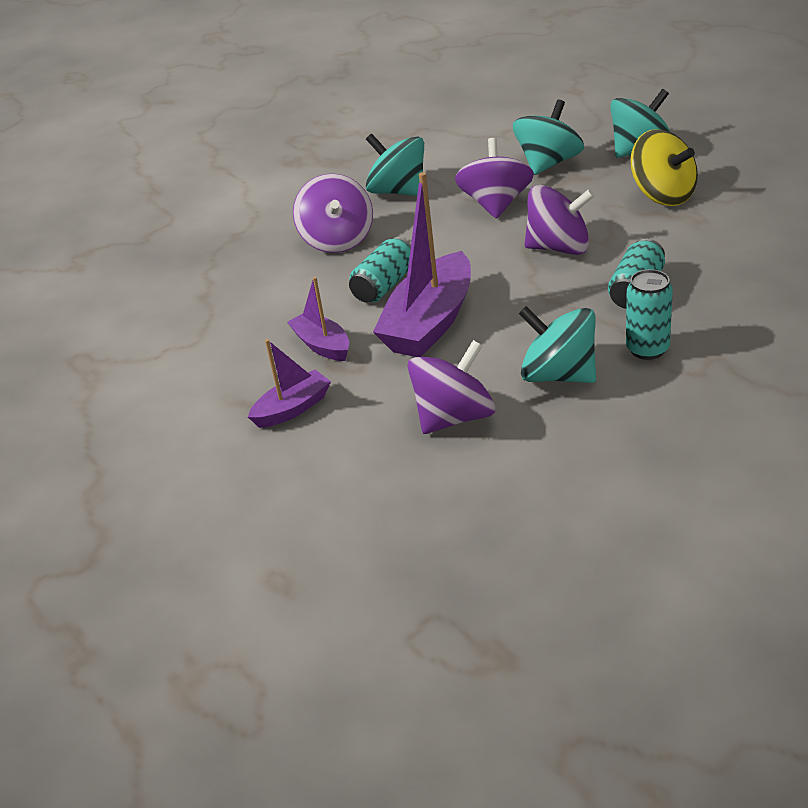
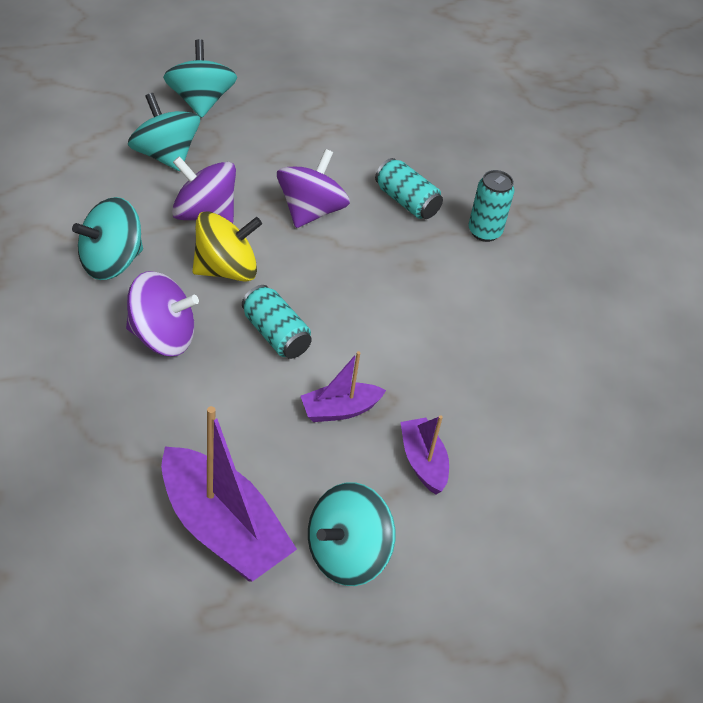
camera: 80 degrees left, 10 degrees up
purple boat [373,172,471,357] -> purple boat moved to [161,406,297,581]
purple spinning top [407,340,496,434] -> none
turquoise spinning top [519,306,596,383] -> turquoise spinning top moved to [308,482,395,586]
yellow spinning top [630,129,698,206] -> yellow spinning top moved to [193,211,262,282]

